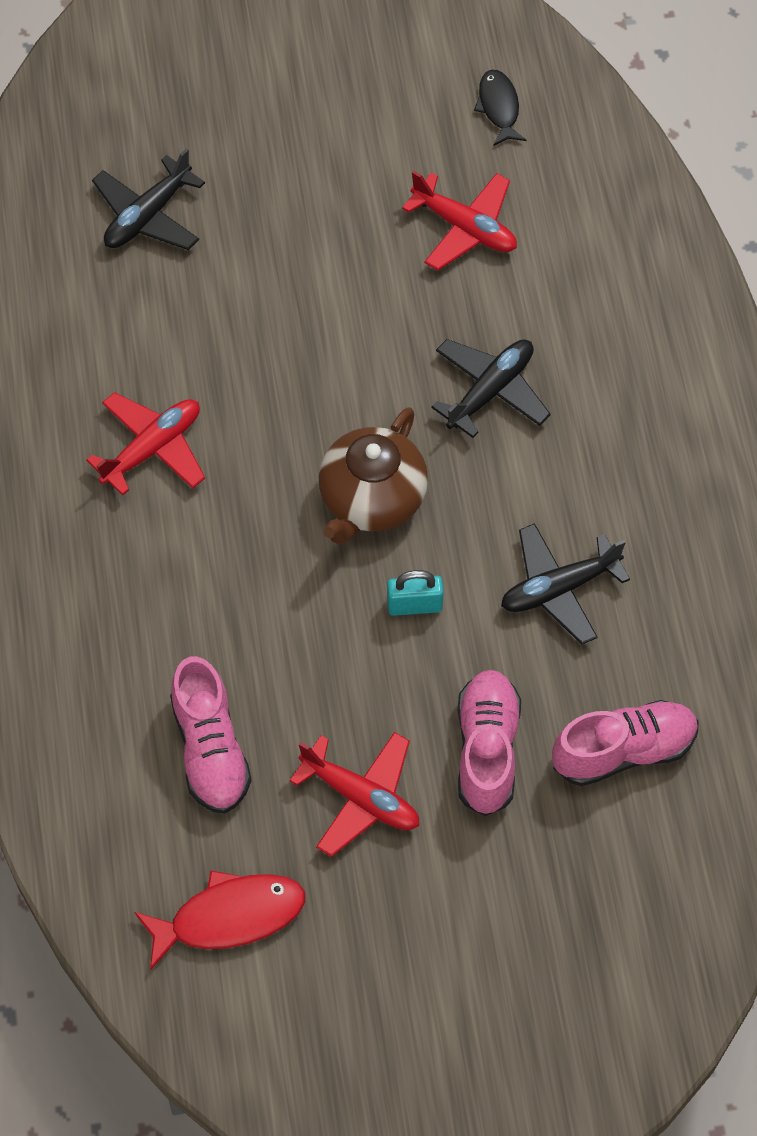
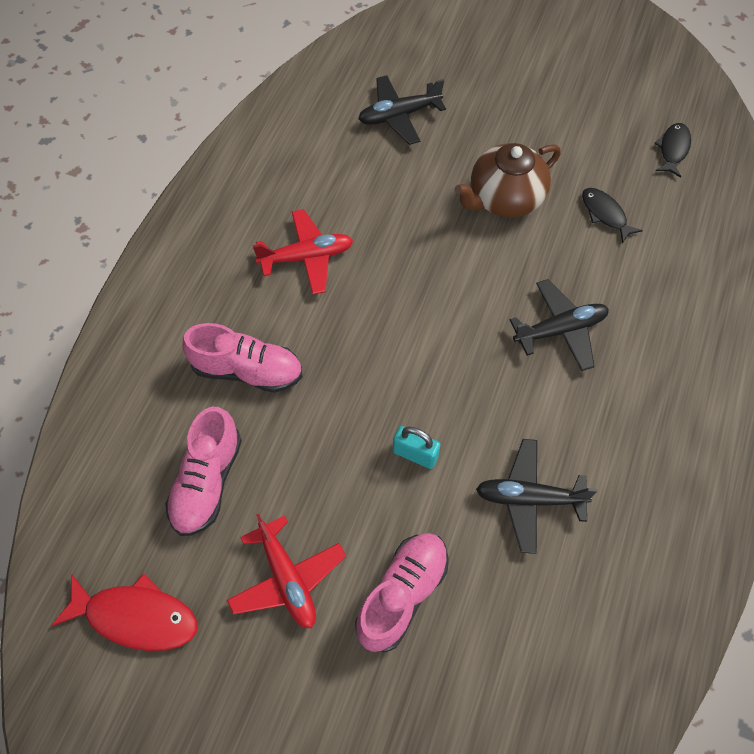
camera: 30 degrees right, 0 degrees up
brown teapot [319,407,428,545] -> brown teapot moved to [454,143,561,217]
red plane [402,171,517,270] -> black fish [582,188,643,244]
pink shoe [552,700,699,786] -> pink shoe moved to [182,323,303,393]

